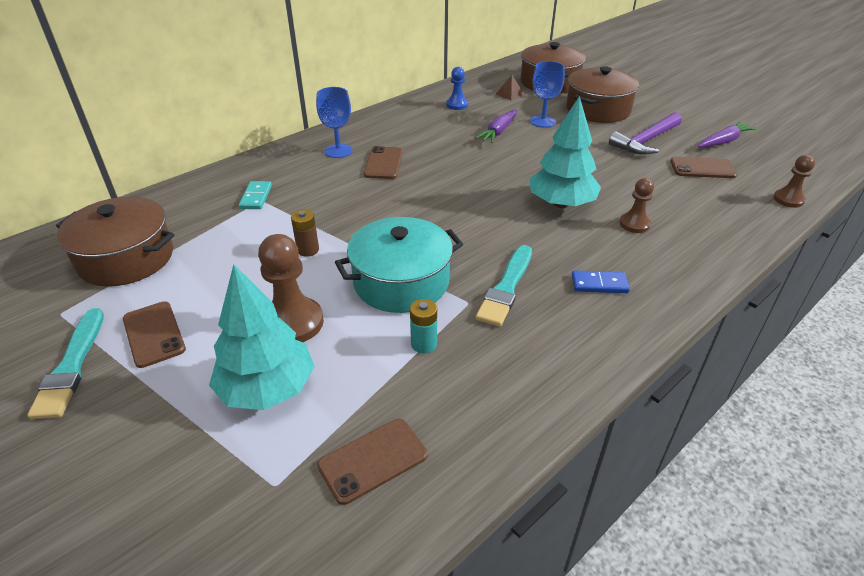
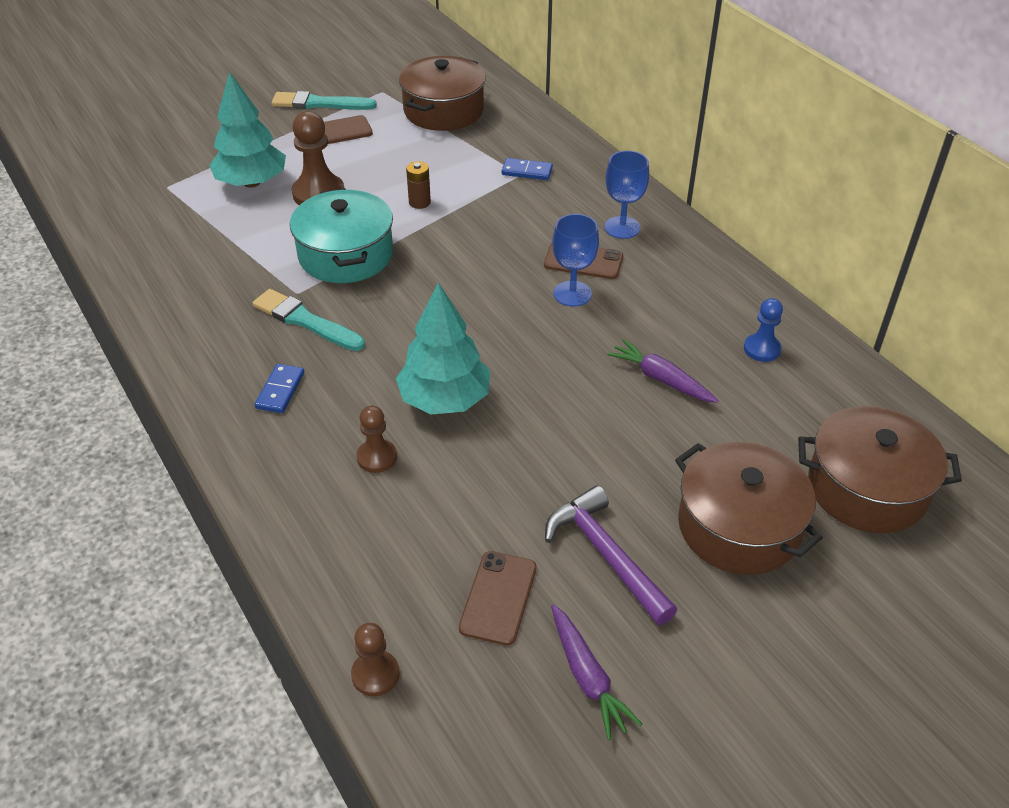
camera: 100 degrees right, 5 degrees up
turquoise domino [239,181,272,209] -> blue domino [502,158,553,180]
brown phone [317,419,427,505] -> none
turquoise battery [410,299,437,353] -> none
brown pyramid [495,75,525,101] -> none
blue goblet [530,61,565,128] -> blue goblet moved to [552,214,599,307]

